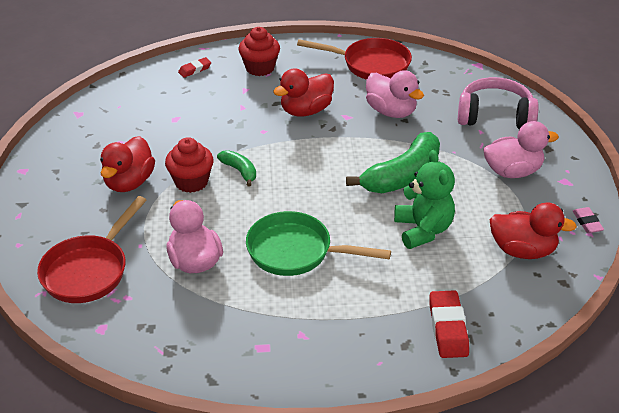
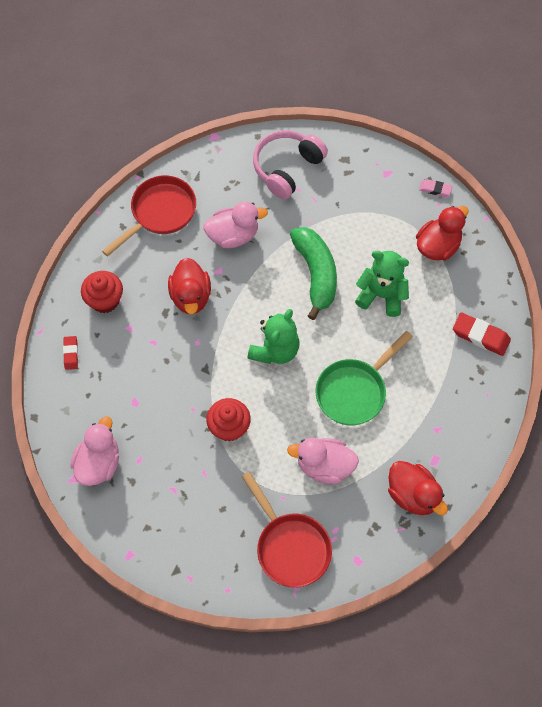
camera: 60 degrees left, 25 degrees up
red duck [100,136,155,192] -> red duck moved to [388,461,448,515]
green banana [217,150,256,187] -> none
pink duck [483,121,559,178] -> pink duck moved to [70,416,119,486]
none -> green teddy bear [247,309,300,364]

